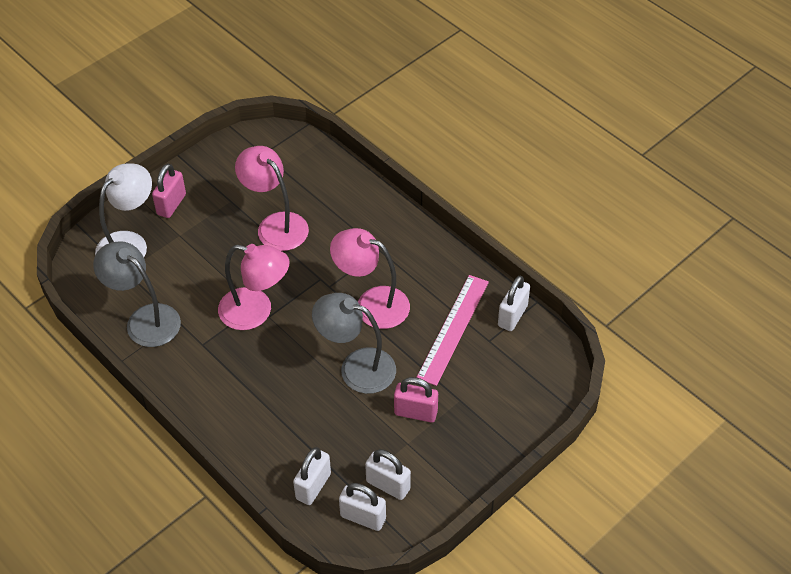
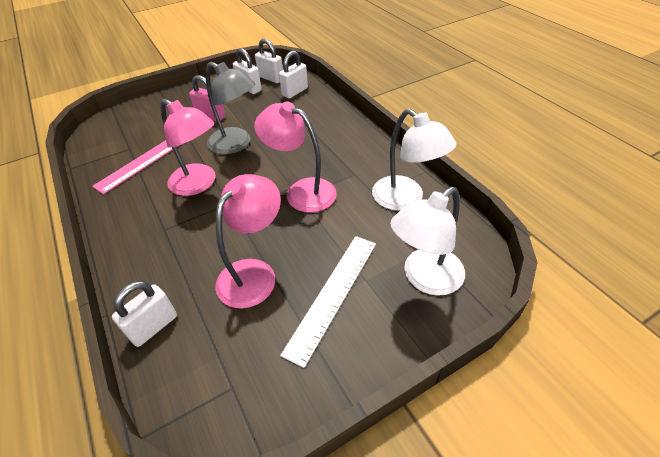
camera: 165 degrees left, 5 degrees down
grey lamp [93,241,181,347] -> white lamp [372,109,457,211]
pink padlock [152,164,186,218] -> none
pink lamp [235,146,309,251] -> pink lamp turned 120 degrees counterclockwise [215,174,281,309]
white padlock [498,276,530,331] -> white padlock moved to [112,281,177,347]
none -> white ruler [280,236,376,368]

